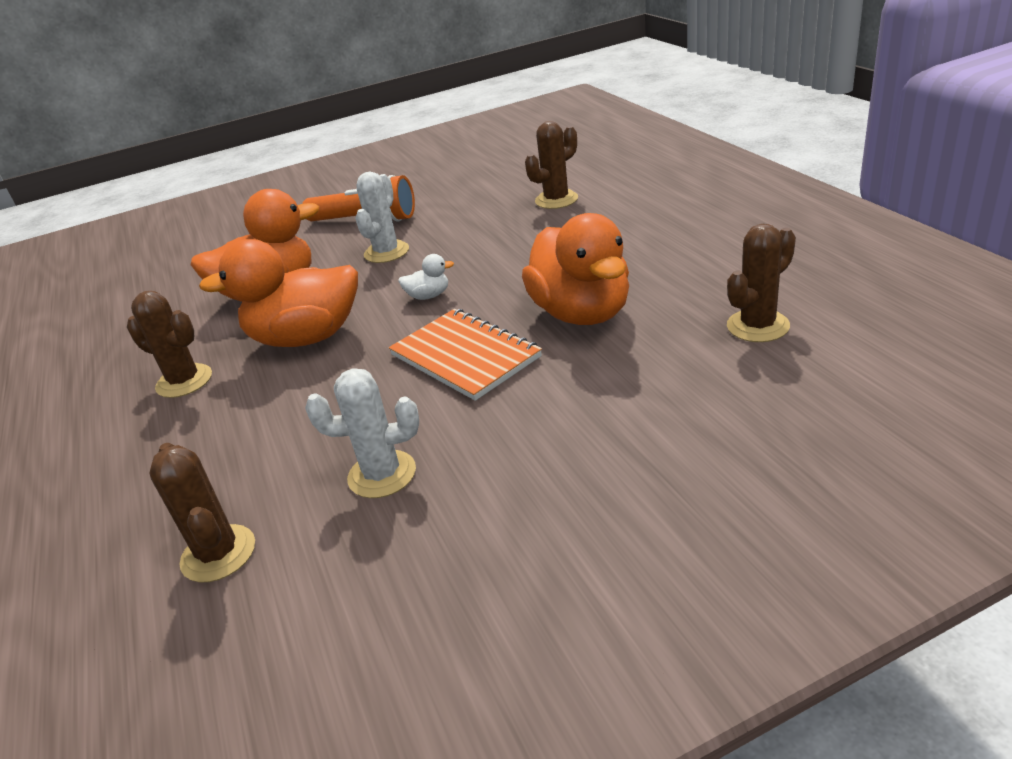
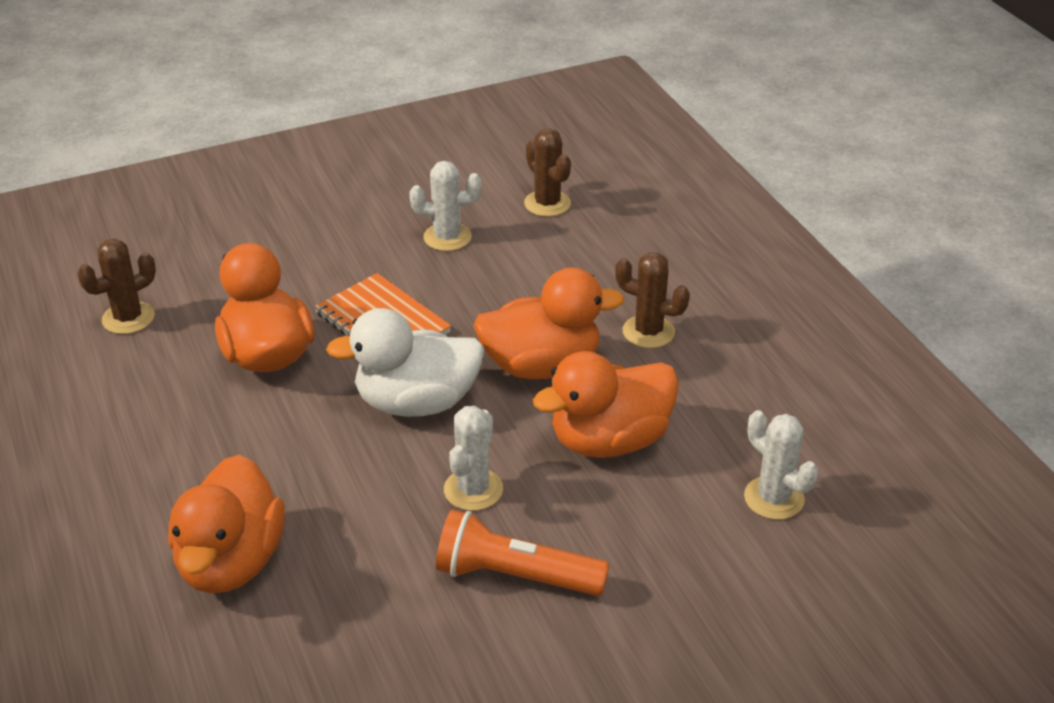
camera: 175 degrees right, 5 degrees up
white duck [398,254,454,300] -> white duck [326,308,484,417], size x2.45
brown cactus [525,121,578,209] -> orange duck [168,455,285,593]
none -> white cactus [744,410,818,520]

